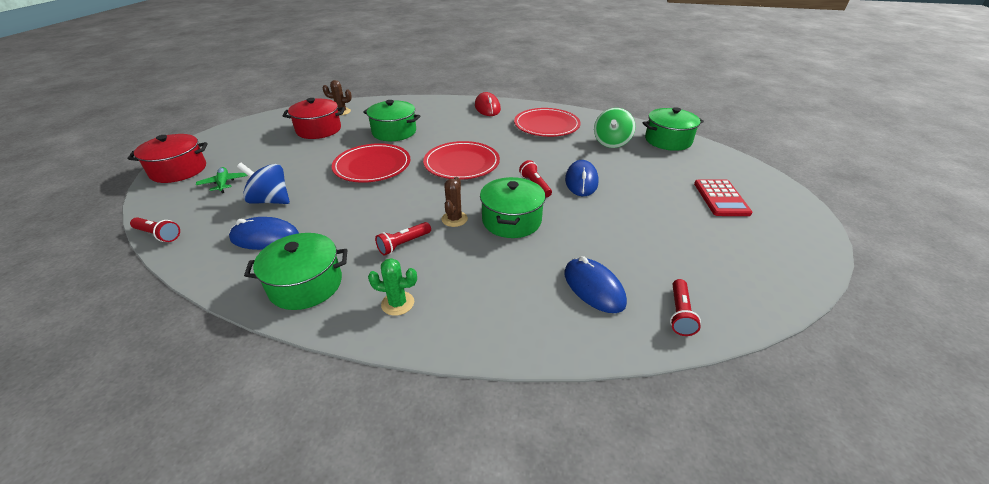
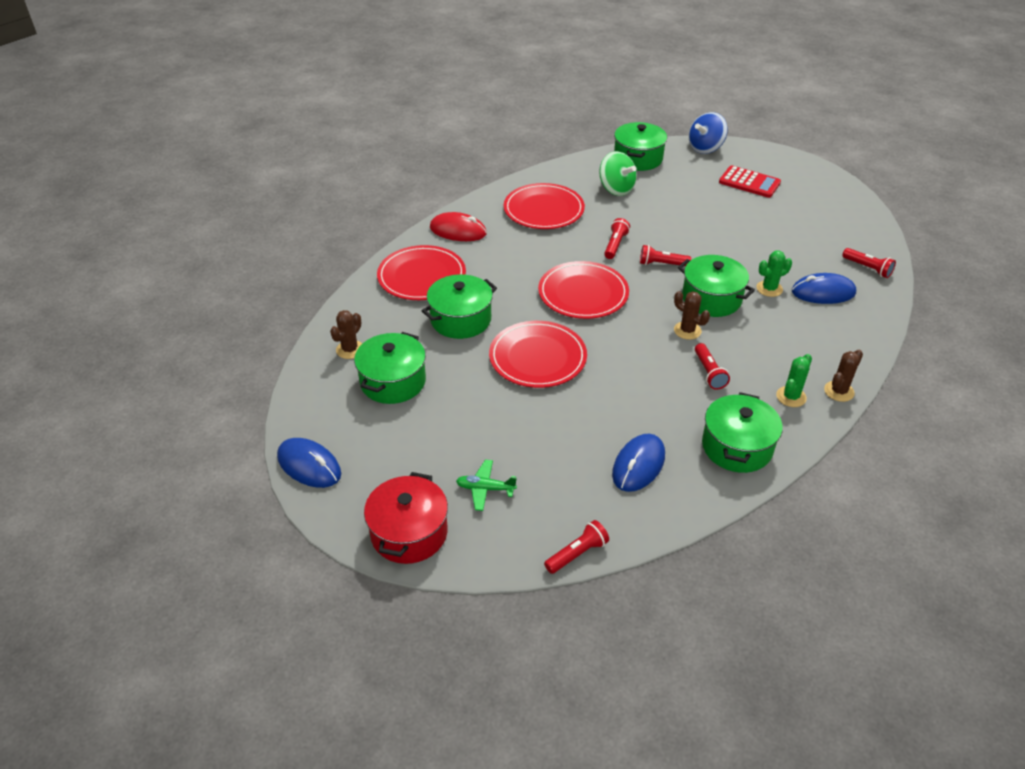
camera: 60 degrees left, 5 degrees up
blue spinning top [237,163,290,204] -> blue spinning top moved to [689,112,728,154]
red pot [282,98,345,139] -> green pot [354,332,426,404]
blue mouse [565,160,599,196] -> blue mouse moved to [277,438,341,488]
none -> red plate [377,245,466,300]
none -> red flashlight [604,218,630,259]
none -> green cactus [757,250,792,297]
none -> brown cactus [824,350,863,402]

